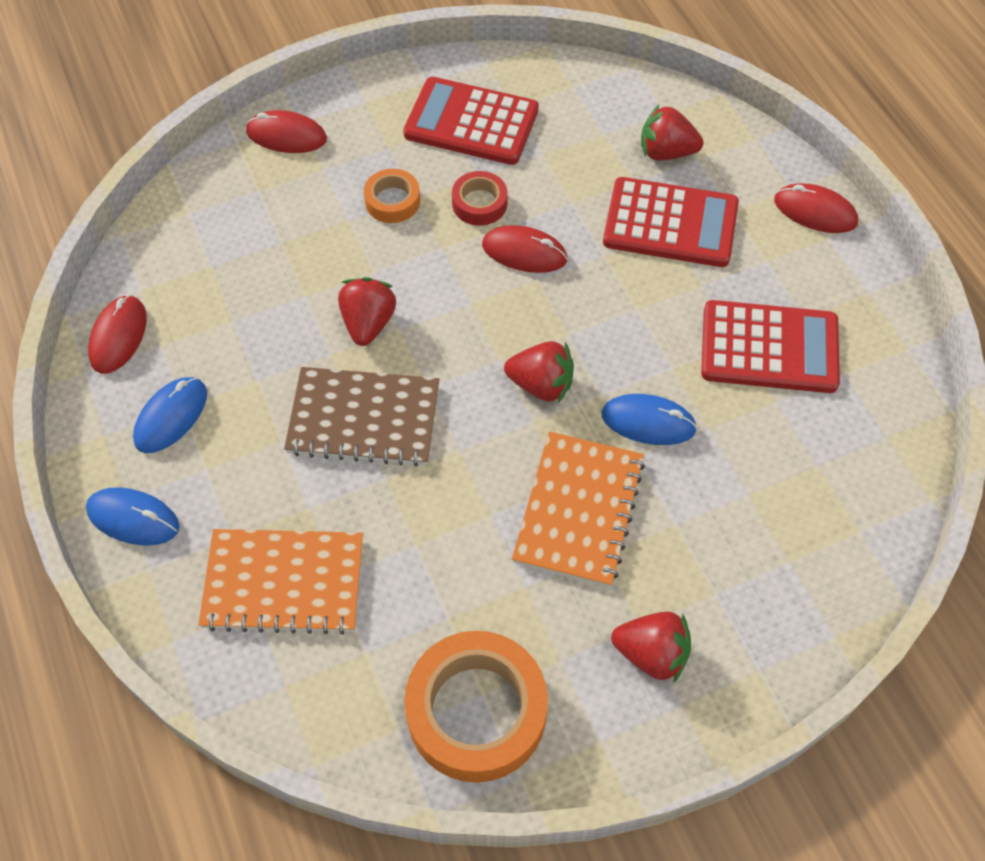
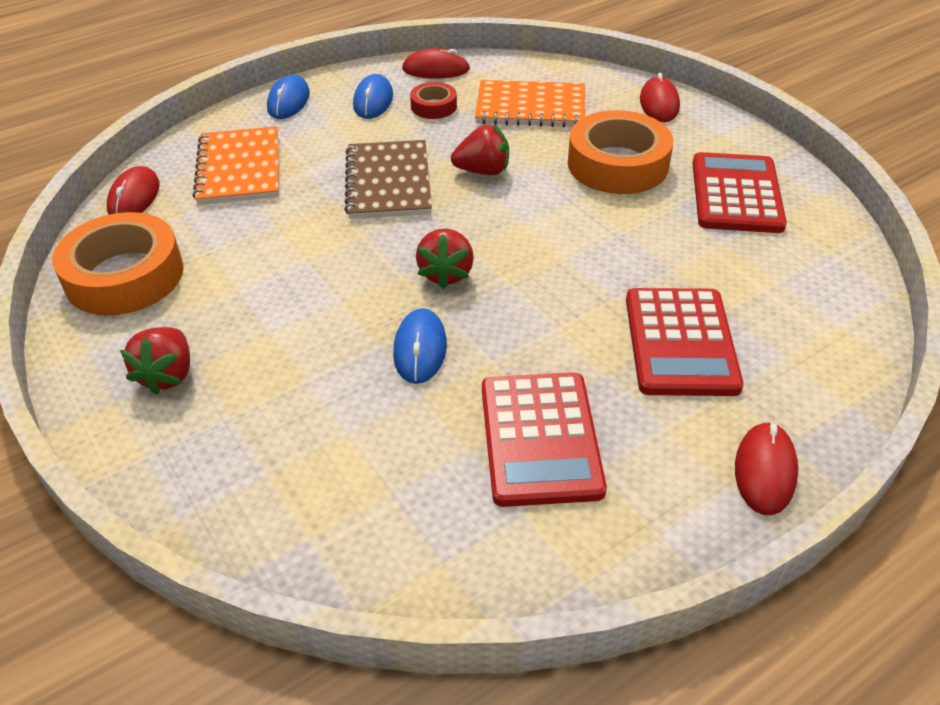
camera: 80 degrees right, 15 degrees down
blue mouse [133,377,207,453] -> blue mouse turned 75 degrees clockwise [353,74,393,119]
orange tape [364,169,420,223] -> orange tape [568,110,673,194], size x1.99
red tape [452,171,508,226] -> red tape moved to [410,82,457,119]
red mouse [482,225,568,273] -> red mouse moved to [107,166,160,215]
orange notebook [512,431,645,587] -> orange notebook moved to [475,80,585,127]
red strawberry [641,105,704,161] -> none

